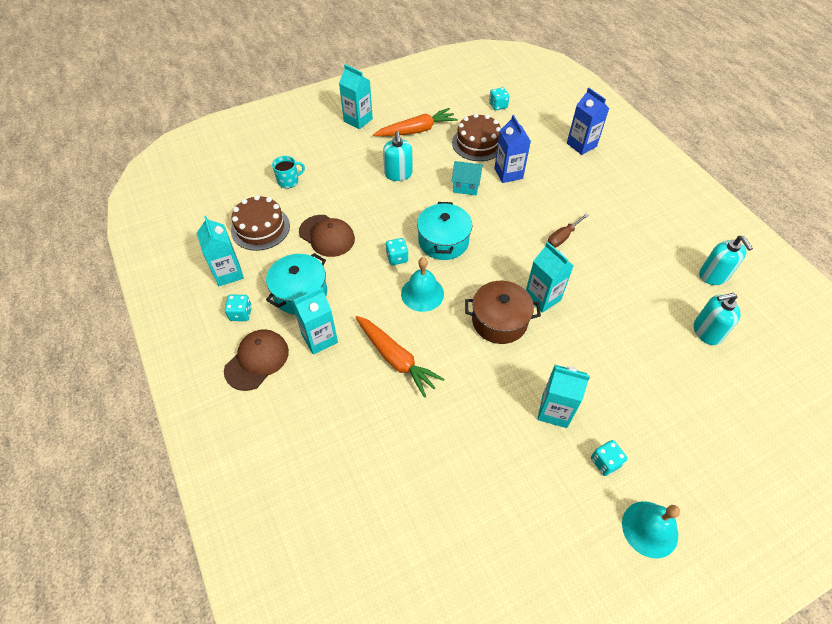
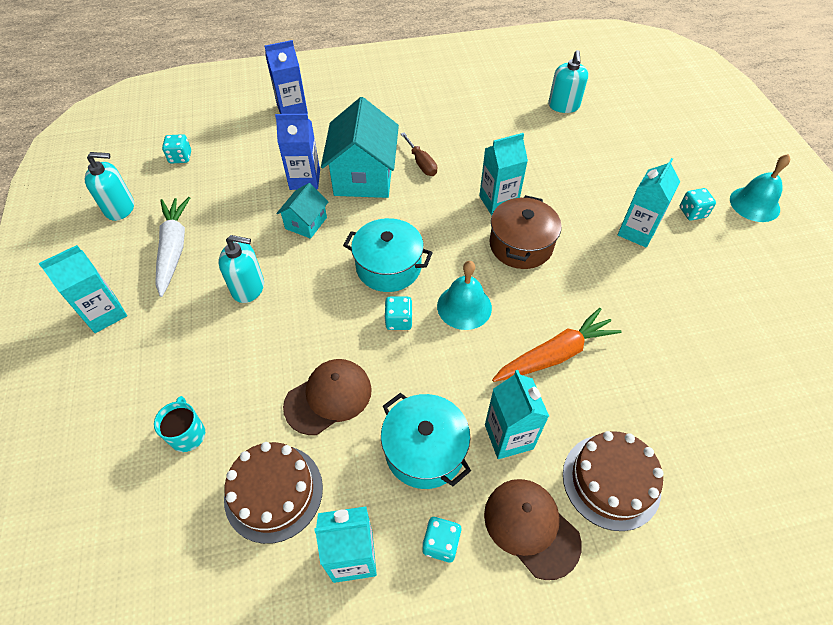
camera: 75 degrees left, 0 degrees up
orange carrot [373,108,458,136] -> white carrot [155,197,190,297]
brown cake [452,113,501,161] -> brown cake moved to [563,431,664,531]
turquoise soap dispenser [699,236,753,285] -> turquoise soap dispenser moved to [85,152,134,221]
none -> turquoise house [321,97,399,198]

